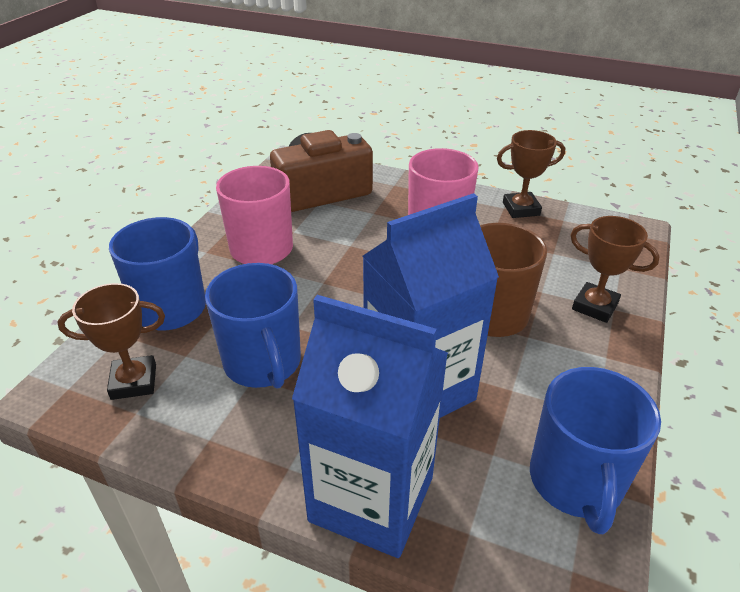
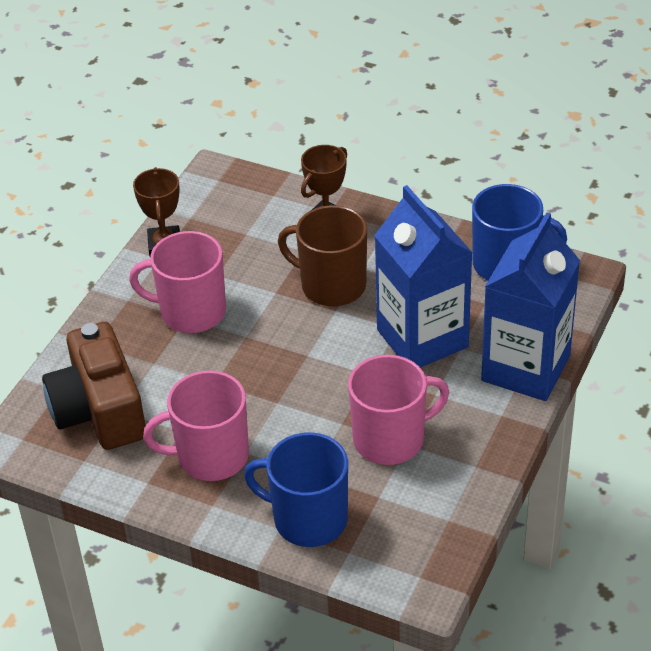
camera: 85 degrees left, 5 degrees up
brown trophy [58,283,165,400] -> none
blue mug [205,263,301,389] -> pink mug [348,355,450,465]

